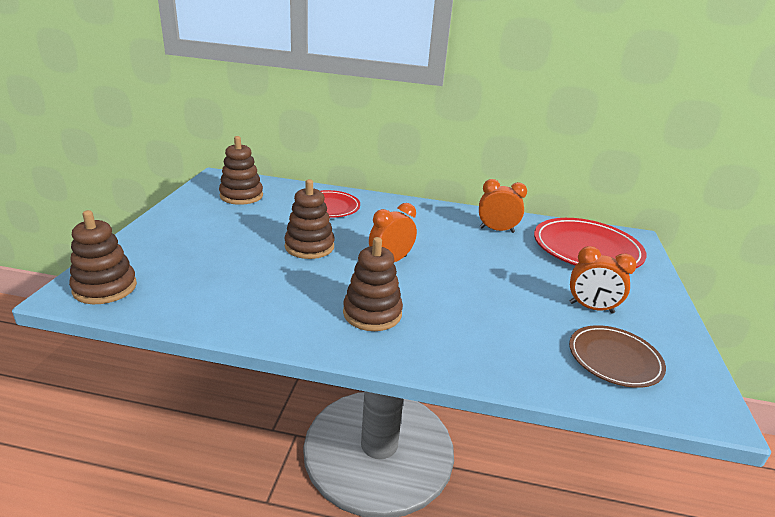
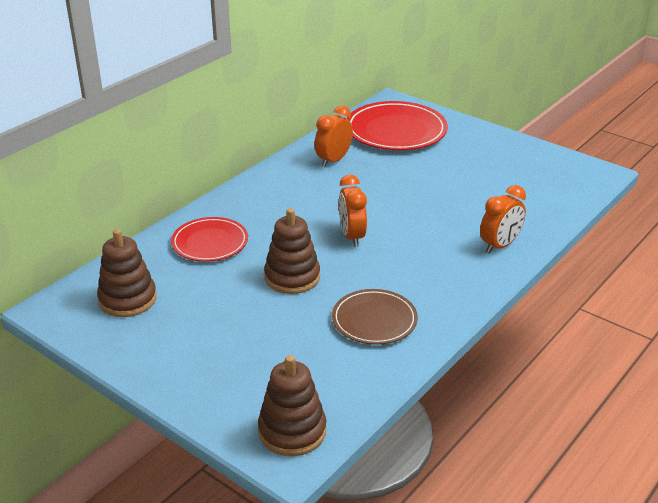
camera: 60 degrees left, 5 degrees up
brown stacking toy [343,237,403,331] -> none
brown plate [569,325,666,388] -> brown plate moved to [332,289,418,345]
orange clock [570,246,637,314] -> orange clock moved to [480,185,526,254]

